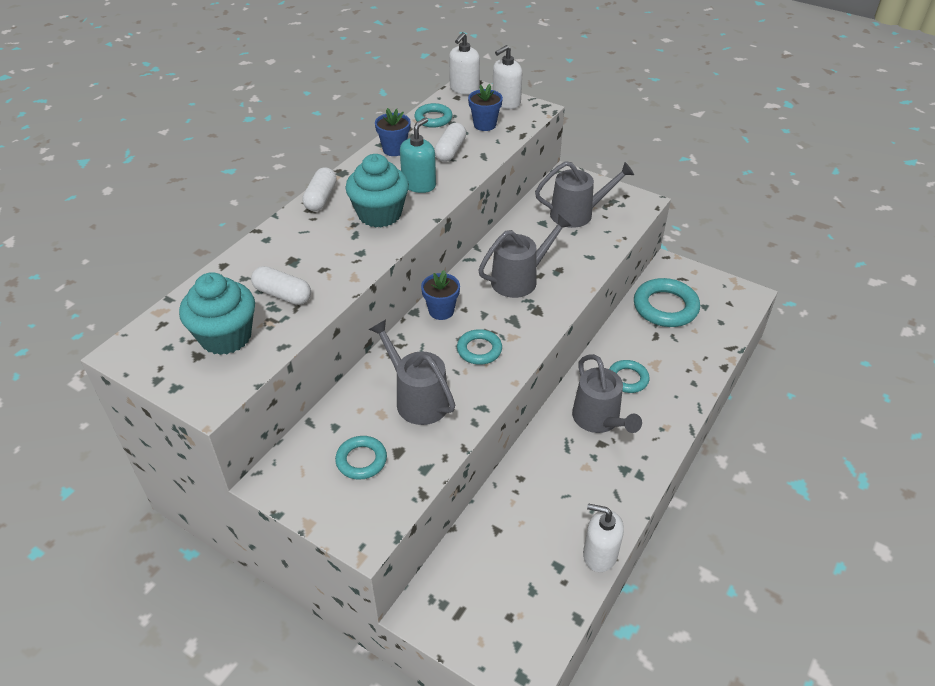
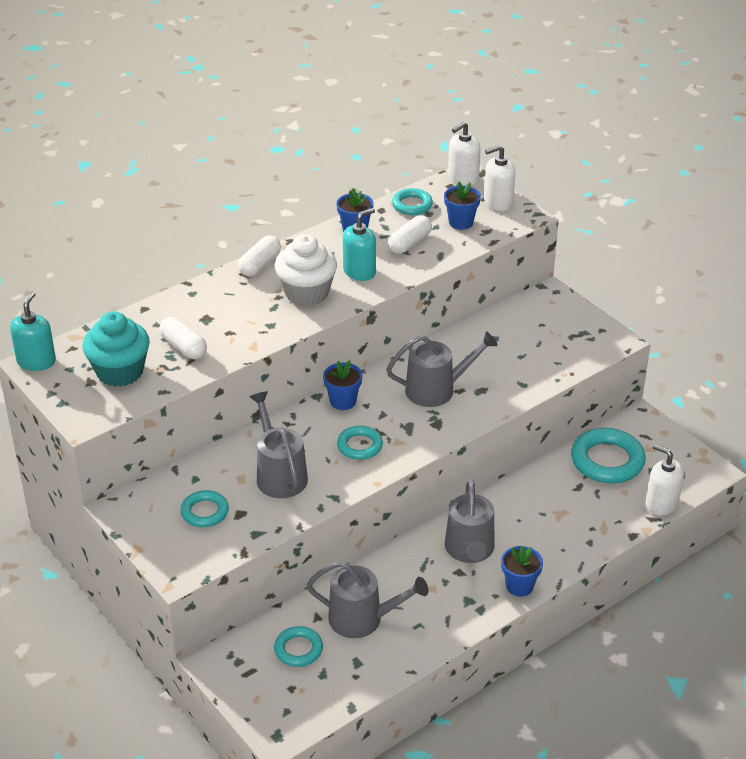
camera: 20 degrees right, 5 degrees down
turquoise cupcake [346,154,409,228] -> white cupcake [275,234,337,306]
grey watering can [535,161,634,228] -> grey watering can moved to [307,561,428,638]
white soap dispenser [583,503,624,572] -> white soap dispenser moved to [646,444,684,516]
turquoise ring [609,360,650,393] -> turquoise ring moved to [274,626,323,667]
none -> turquoise soap dispenser [10,291,56,371]
none -> blue flower pot [501,546,543,597]

